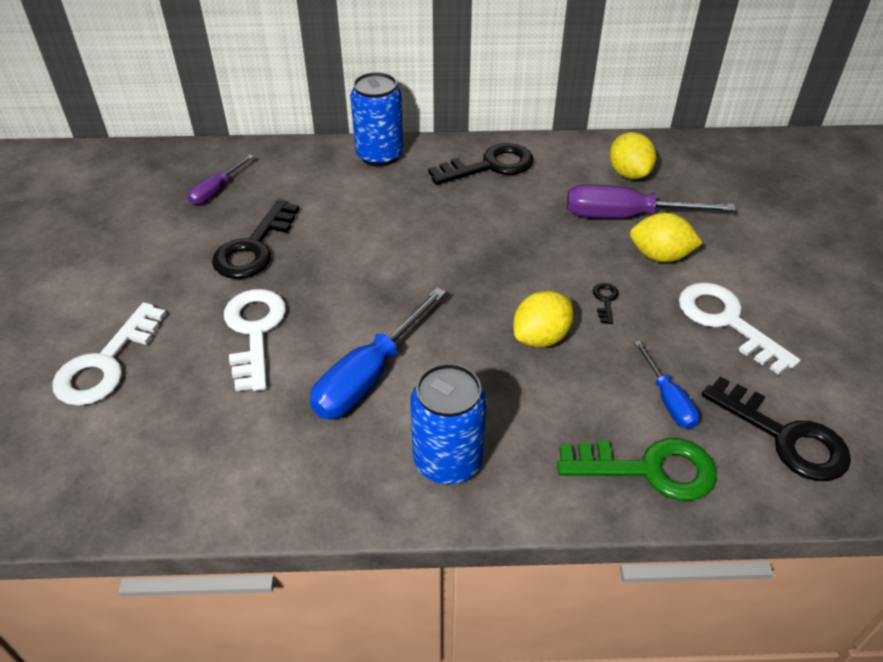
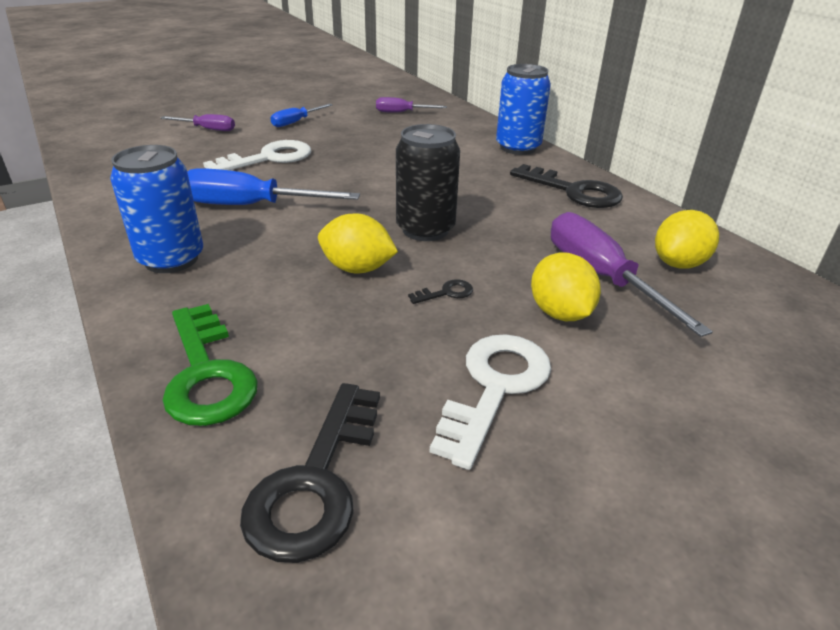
camera: 60 degrees right, 10 degrees down
white key [52,302,166,406] -> purple screwdriver [161,114,235,131]
black key [212,200,299,279] -> none
blue screwdriver [634,340,699,429] -> blue screwdriver moved to [270,104,333,127]
none -> black can [396,124,460,241]

